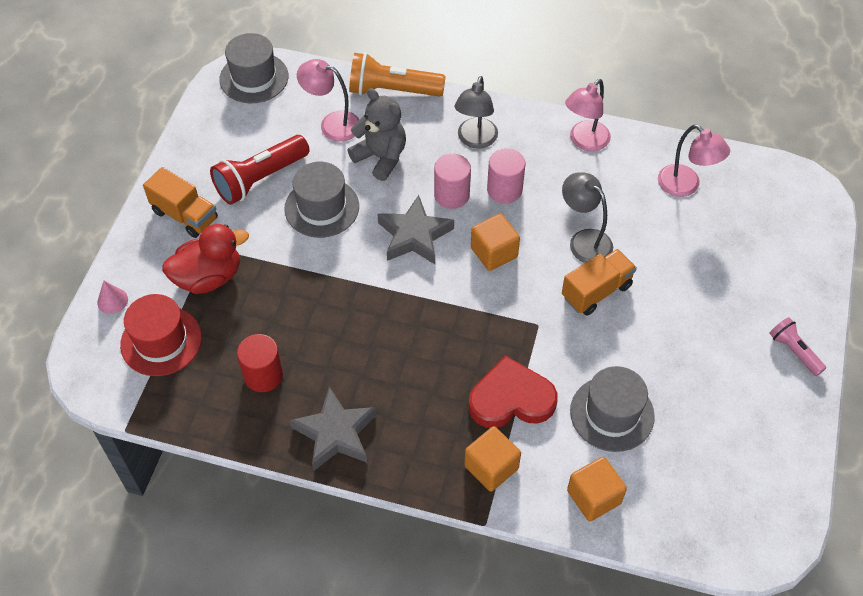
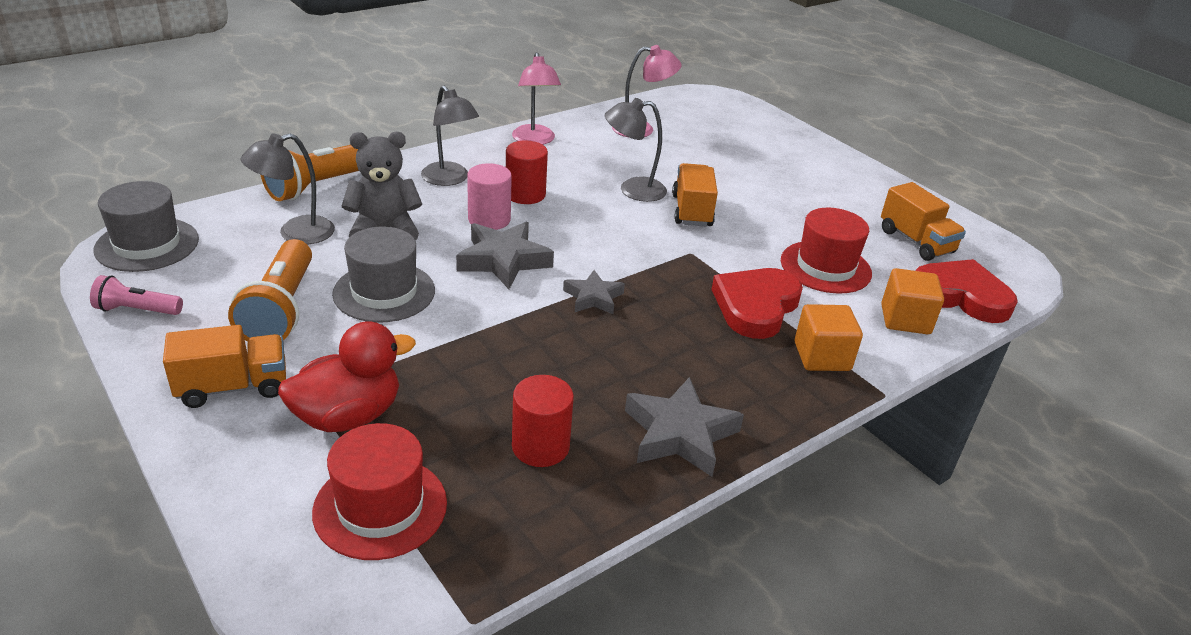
camera: 55 degrees left, 20 degrees down
pink cone [97,281,128,314] -> none
red duck [162,224,249,294] -> red duck turned 45 degrees clockwise [278,321,416,432]
red flashlight [210,135,310,205] -> orange flashlight [228,239,312,341]
pink lamp [297,59,360,141] -> grey lamp [240,133,335,244]
orange cube [471,213,520,271] -> none
pink cylinder [487,148,525,204] -> red cylinder [506,141,548,204]
grey hat [570,366,655,452] -> red hat [781,208,872,294]
pink flashlight [769,317,826,376] -> pink flashlight moved to [90,275,183,315]
none -> grey star [563,270,625,314]
none -> orange truck [881,182,966,261]
none -> red heart [915,259,1018,323]

